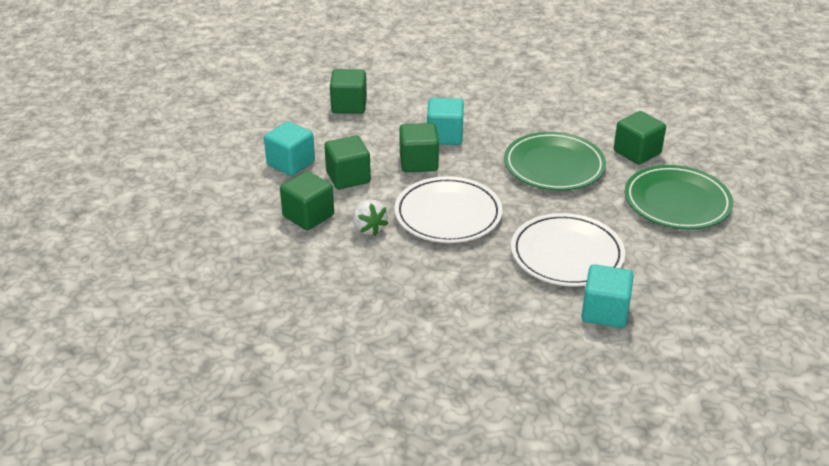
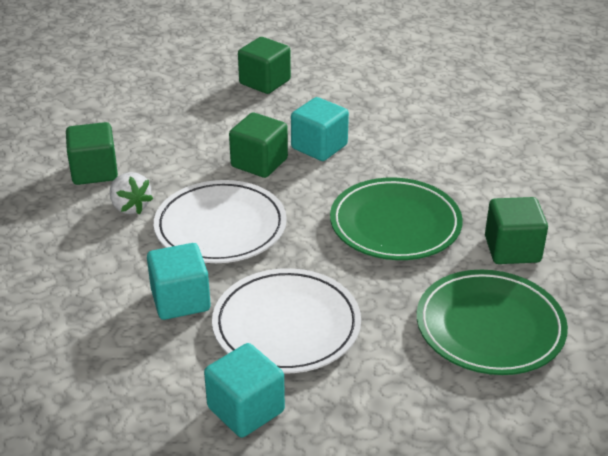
camera: 35 degrees right, 0 degrees up
turquoise cube [264,121,315,176] -> turquoise cube moved to [147,243,211,320]
green cube [324,135,371,189] -> none
white strawberry [353,199,389,236] -> white strawberry turned 45 degrees counterclockwise [110,172,153,214]

